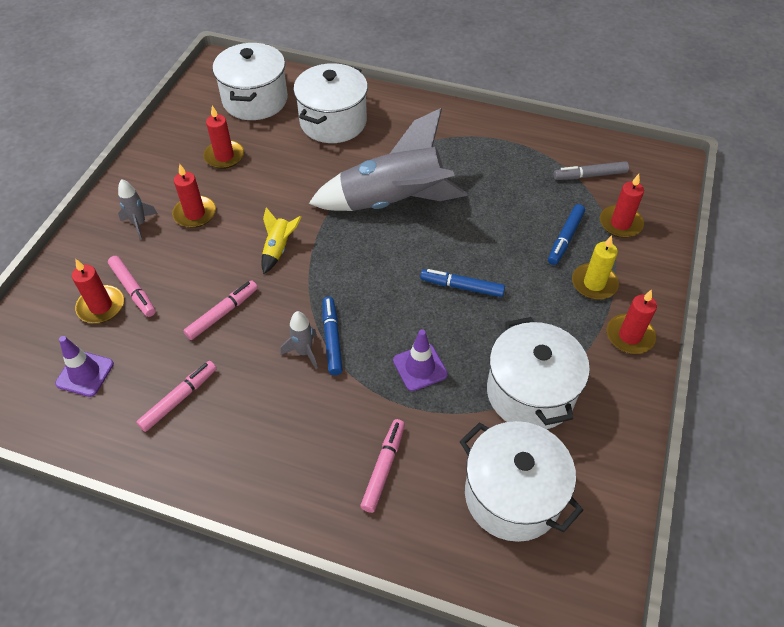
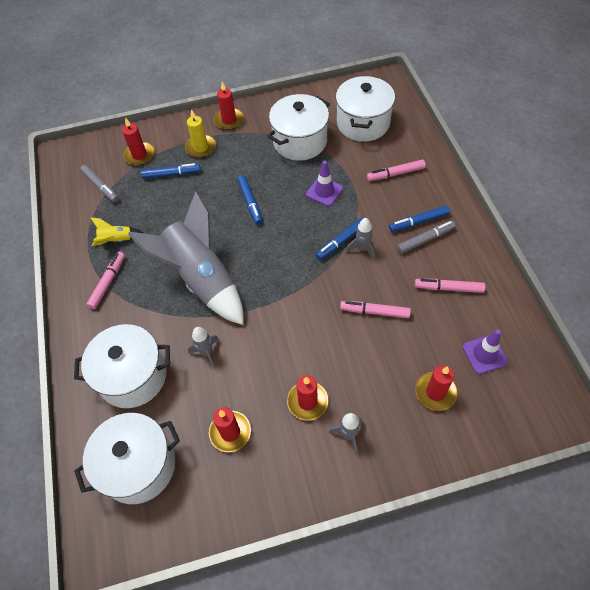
camera: 120 degrees left, 5 degrees up
pink marker [108,256,156,317] -> pink marker moved to [86,252,125,309]
yellow rocket [261,207,301,274] -> yellow rocket moved to [90,217,143,246]
none -> grey rocket [188,327,219,369]
none -> blue marker [389,205,450,232]
none -> grey marker [397,221,456,254]

